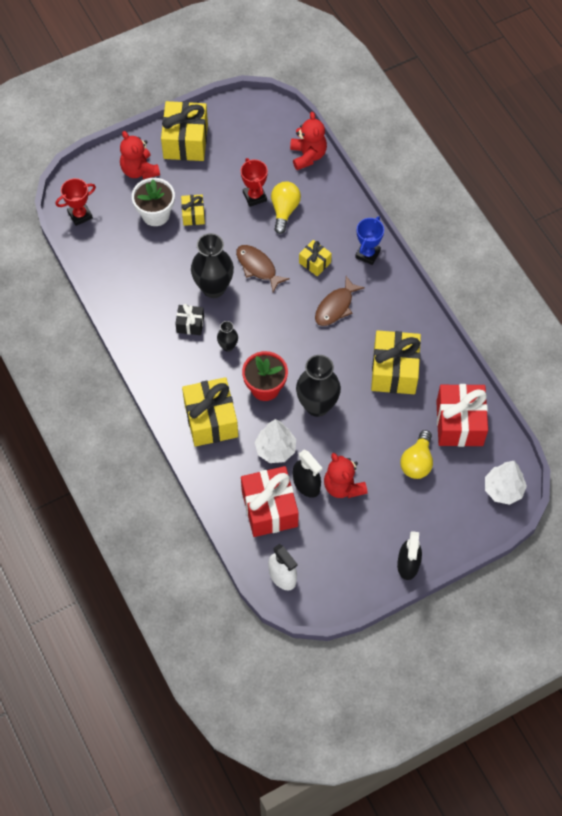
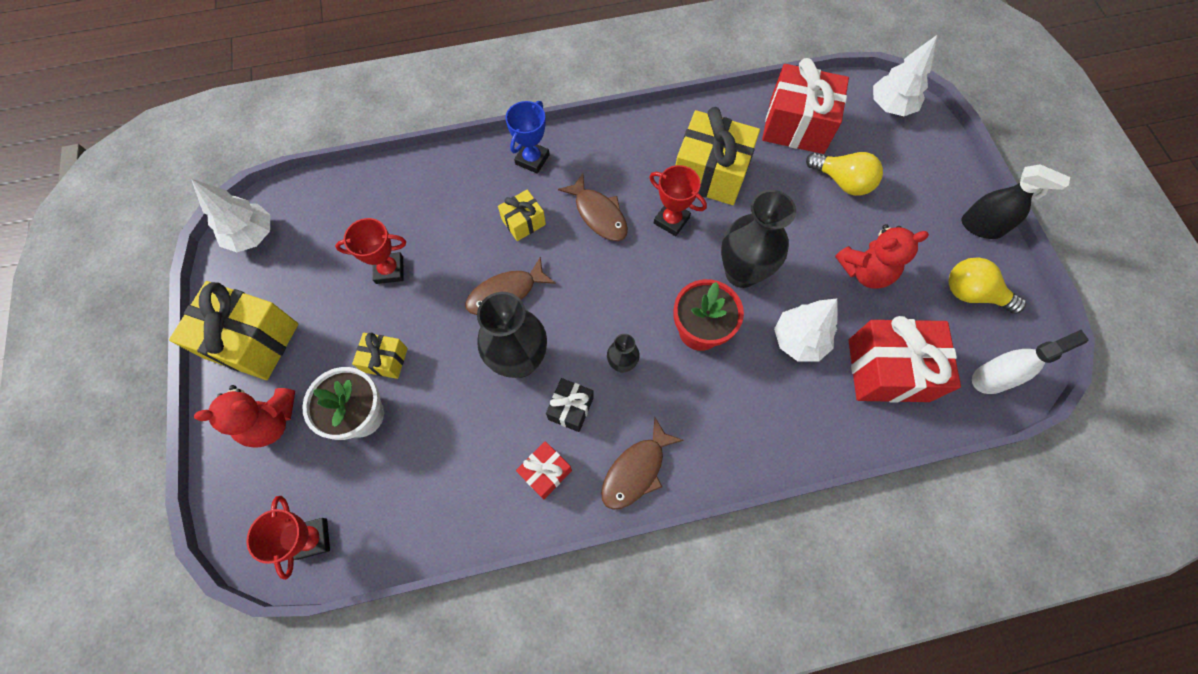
camera: 75 degrees left, 5 degrees up
yellow gift [182,377,238,447] -> none
yellow light bulb [271,182,301,234] -> yellow light bulb moved to [949,257,1026,314]
red teddy bear [290,112,327,170] -> none
black spray bottle [293,449,323,498] -> none
blue trophy [355,217,384,265] -> blue trophy turned 75 degrees clockwise [506,101,550,174]
none -> white tree [191,179,270,252]
none -> red gift [516,441,572,499]
none -> brown fish [601,417,684,510]
none -> red trophy [649,165,707,236]

